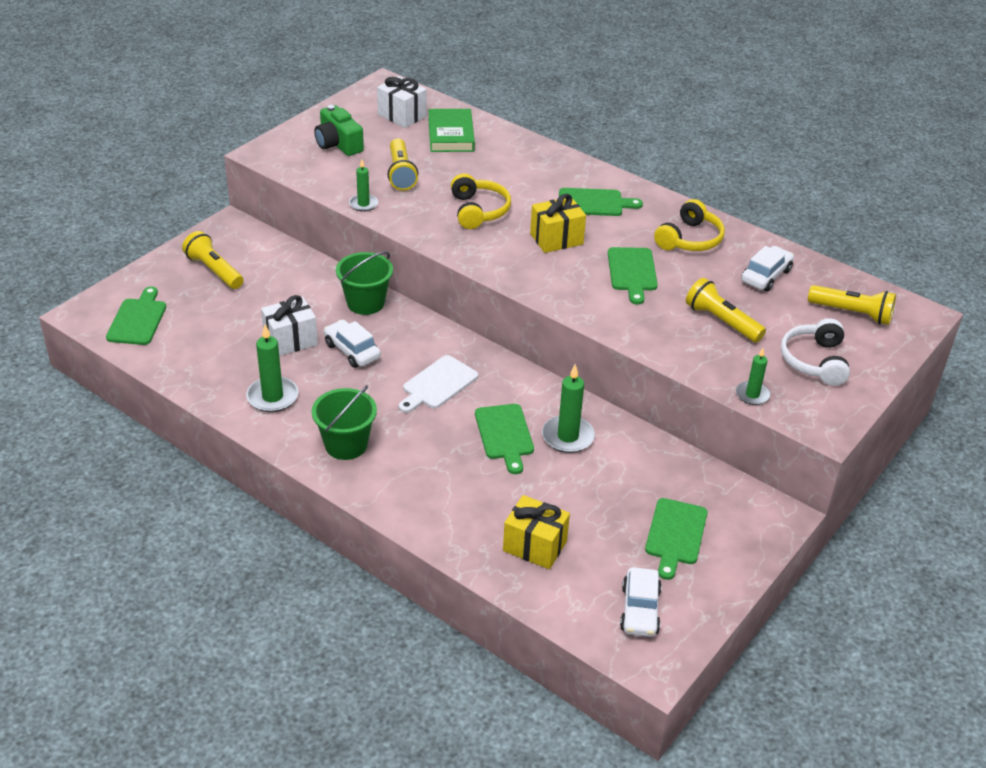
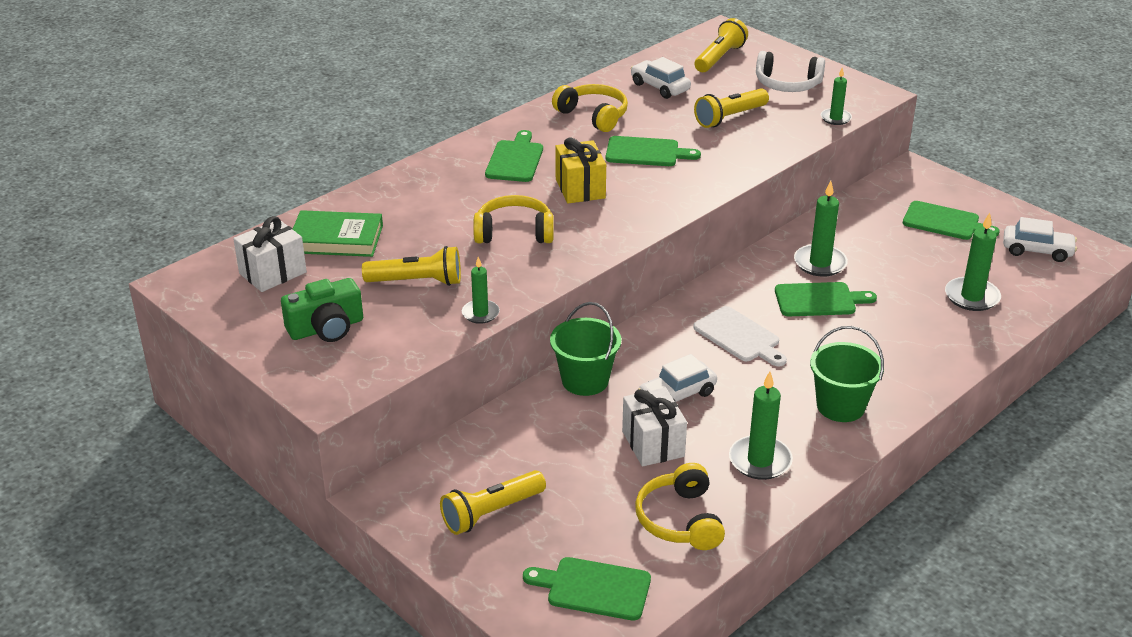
camera: 80 degrees left, 5 degrees down
yellow gift [503,495,570,569] -> green candle [945,213,1001,311]
none -> yellow headphones [635,463,725,550]

